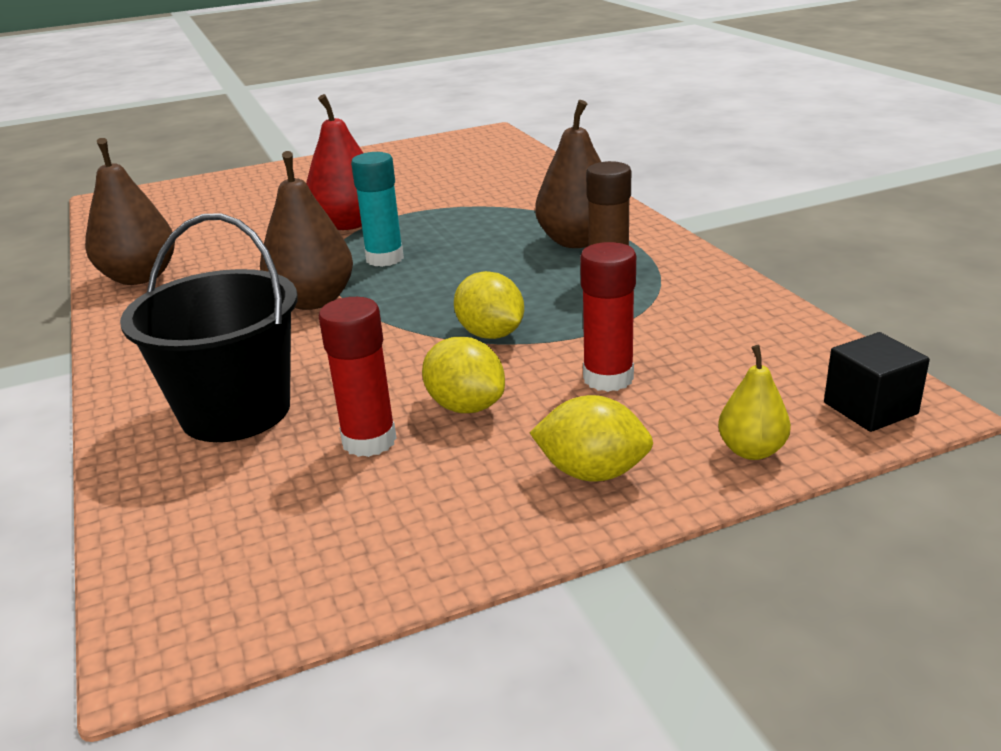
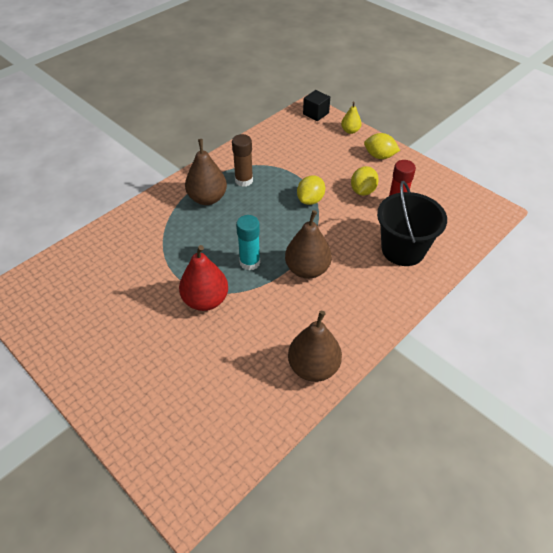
camera: 115 degrees left, 20 degrees up
yellow lemon [529,395,653,482] -> yellow lemon turned 60 degrees counterclockwise [364,133,400,159]
red glue stick [580,242,636,392] -> none

